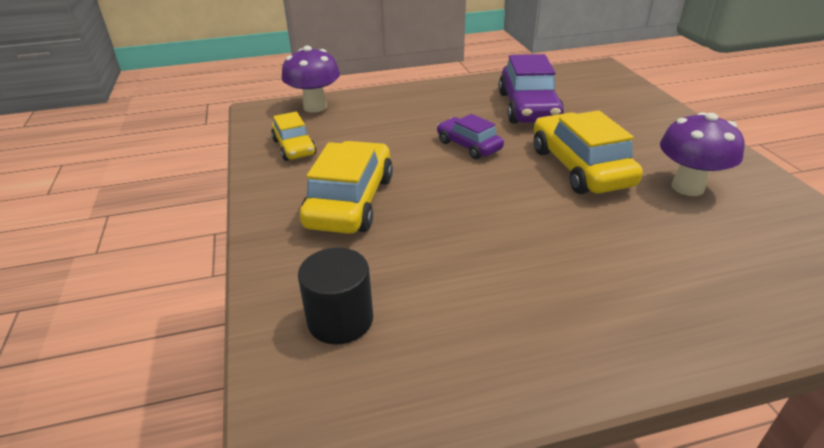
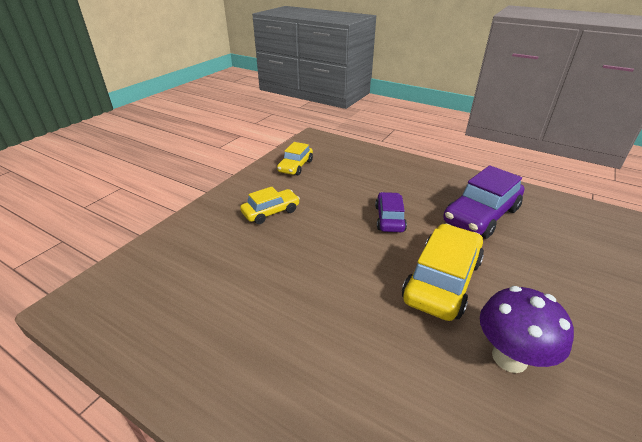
camera: 45 degrees right, 0 degrees up
purple mushroom [282,46,340,113] -> none
black cylinder [298,248,373,345] -> none
yellow car [300,141,393,234] -> yellow car [240,187,300,224], size x0.59

